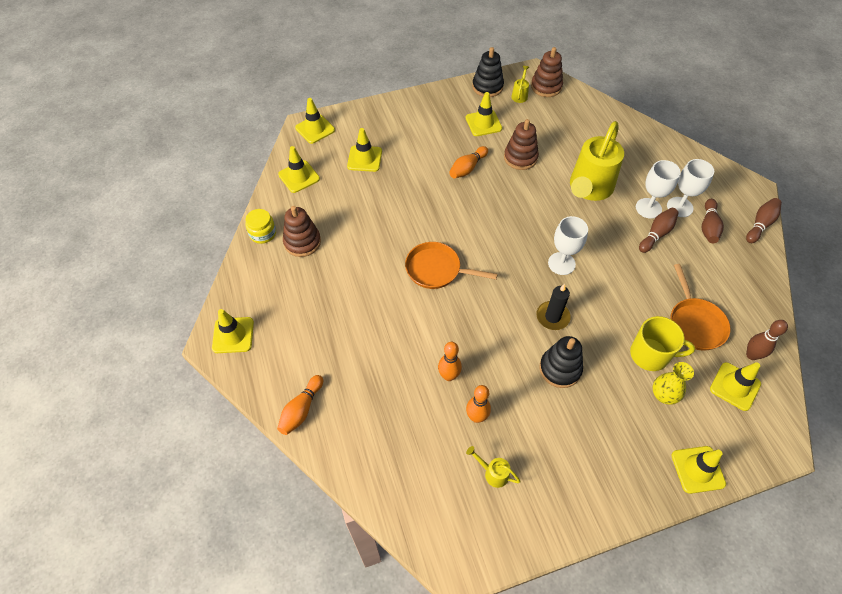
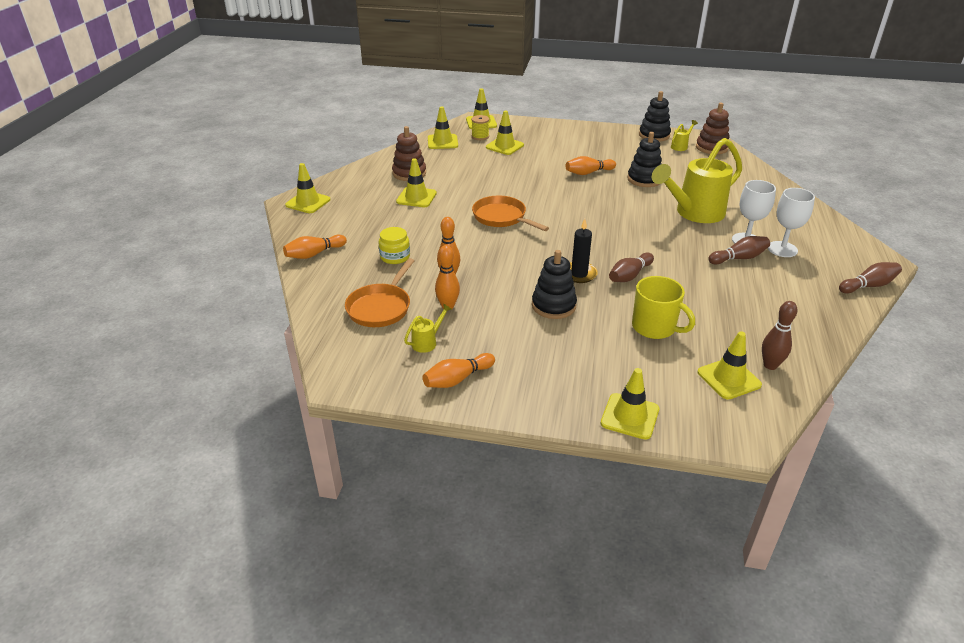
camera: 30 degrees right, 20 degrees down
yellow jar [245,209,276,244] -> yellow jar moved to [378,227,410,264]
yellow traffic cone [466,92,502,136] -> yellow traffic cone moved to [396,158,437,207]
yellow watering can [466,446,521,488] -> yellow watering can turned 75 degrees clockwise [404,303,451,353]
brown stacking toy [504,119,539,170] -> black stacking toy [627,132,662,187]
white goblet [548,216,588,275] -> none
yellow vase [652,362,694,405] -> none
orange pan [670,264,731,351] -> orange pan moved to [345,258,415,327]
brown bowling pin [702,199,724,243] -> brown bowling pin moved to [609,253,654,282]
none -> orange bowling pin [422,353,495,388]
none -> yellow spool [471,115,489,140]

